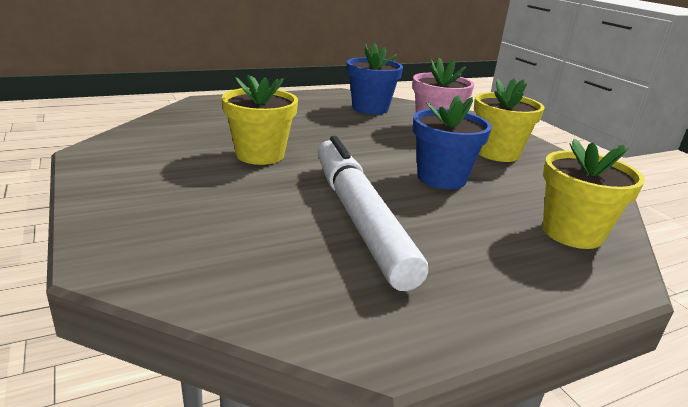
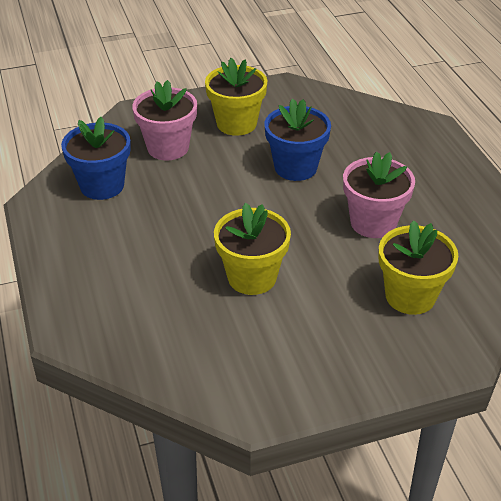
camera: 80 degrees left, 15 degrees up
white marker [317,136,428,291] -> pink flower pot [343,152,415,238]
yellow flower pot [543,138,645,249] -> yellow flower pot moved to [379,220,458,315]

